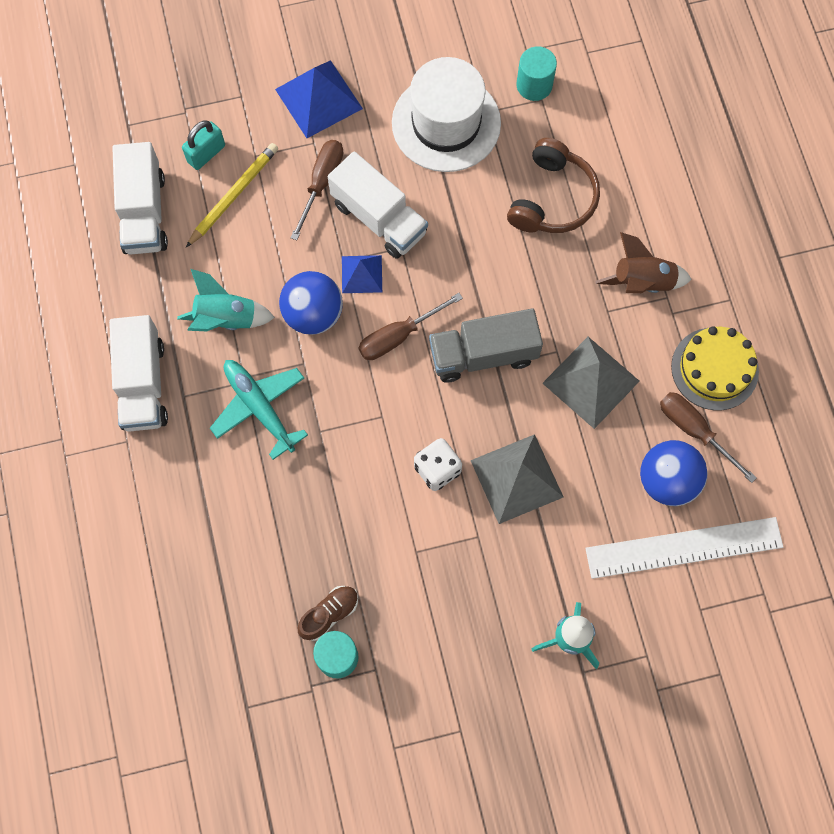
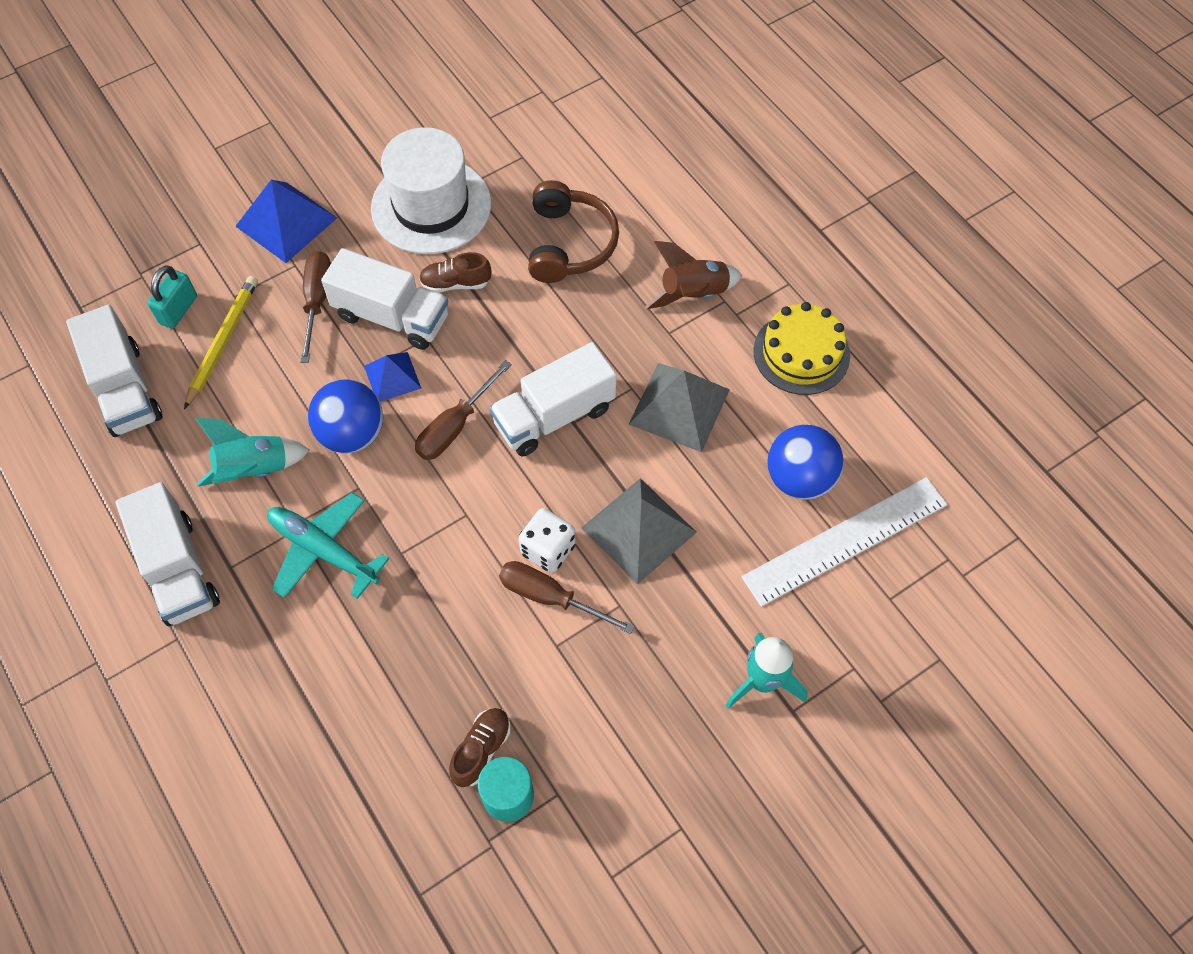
camera: 20 degrees left, 10 degrees down
grey truck [429,308,543,382] -> white truck [489,342,617,457]
turquoise cylinder [516,46,557,101] -> none
brown screwdriver [660,392,757,483] -> brown screwdriver moved to [499,561,635,634]
none -> brown shoe [419,252,491,293]

